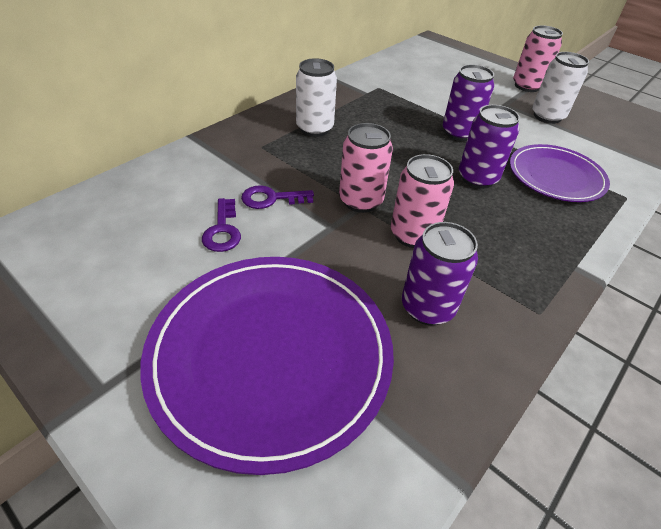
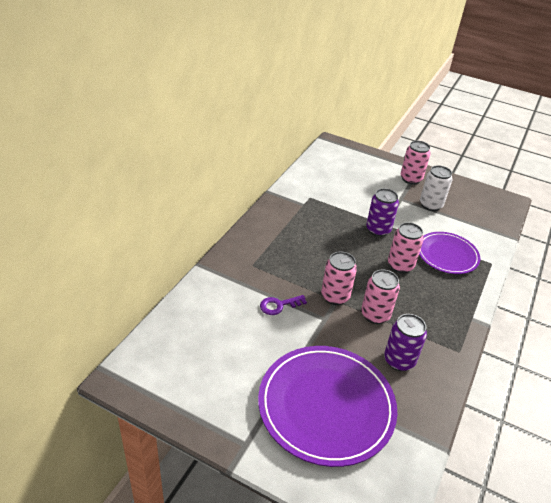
camera: 15 degrees left, 5 degrees down
purple key [202,198,241,252] -> none
white can [296,58,337,137] -> none
purple can [459,105,520,189] -> pink can [388,222,424,273]

